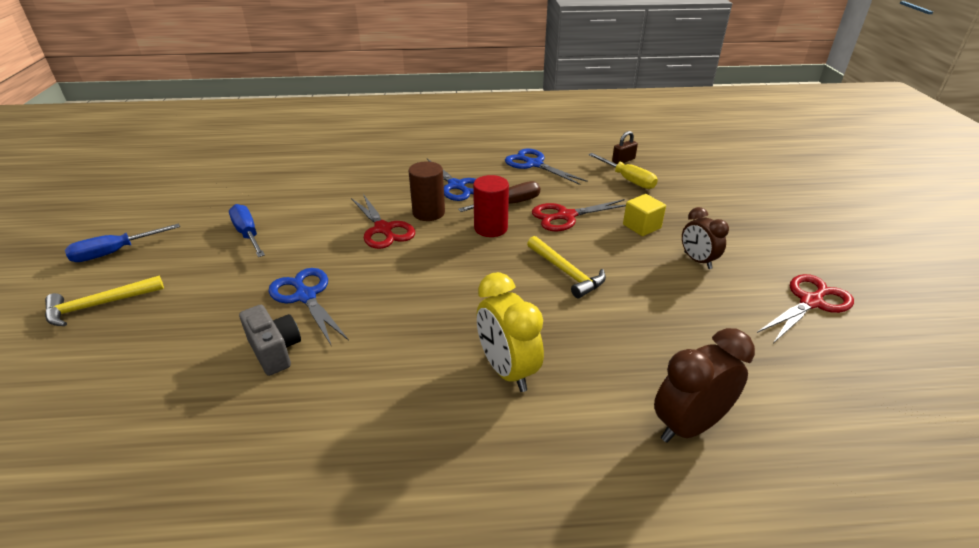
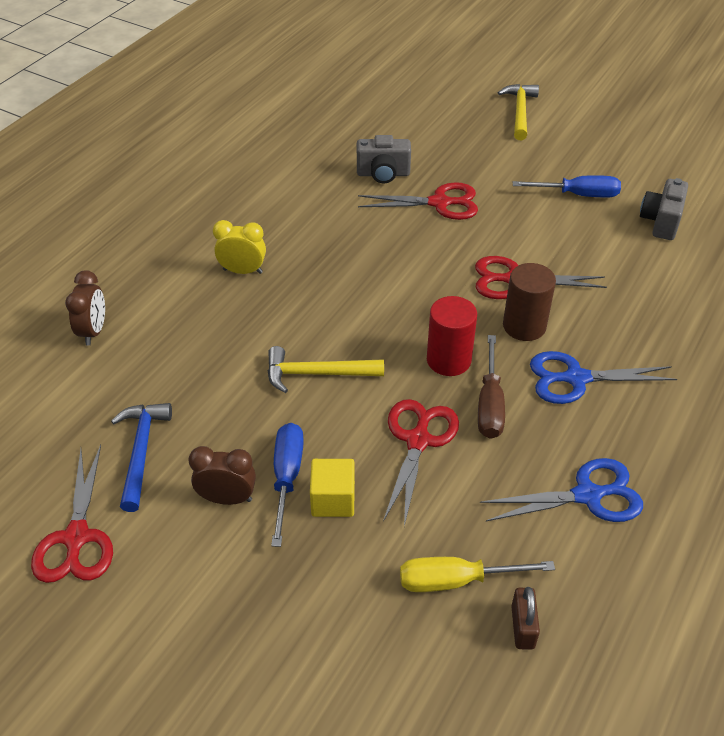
camera: 125 degrees right, 10 degrees up
blue screwdriver [65,224,180,262] -> blue screwdriver moved to [271,423,304,547]
blue scissors [268,268,349,345] -> red scissors [358,182,478,220]
yellow clock [476,272,544,392] -> yellow clock [213,220,266,274], size x0.66
brown clock [654,328,755,443] -> brown clock [65,270,105,346], size x0.66
none -> blue hammer [111,403,172,512]
none -> grey camera [640,178,688,240]

